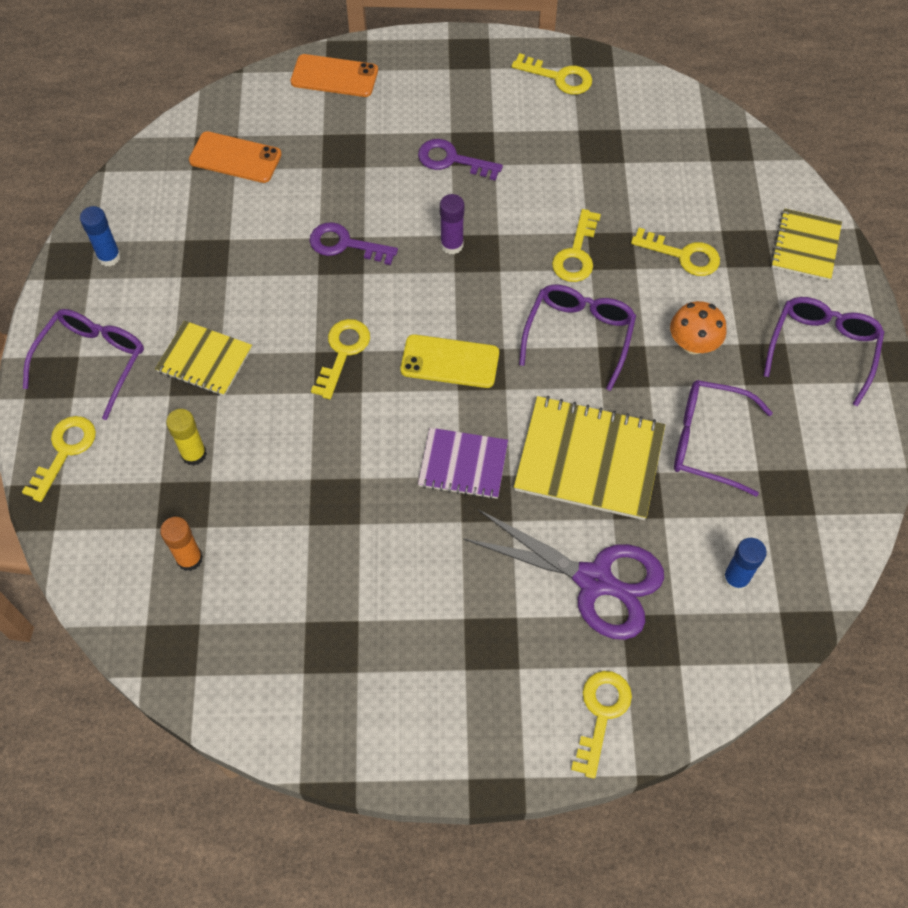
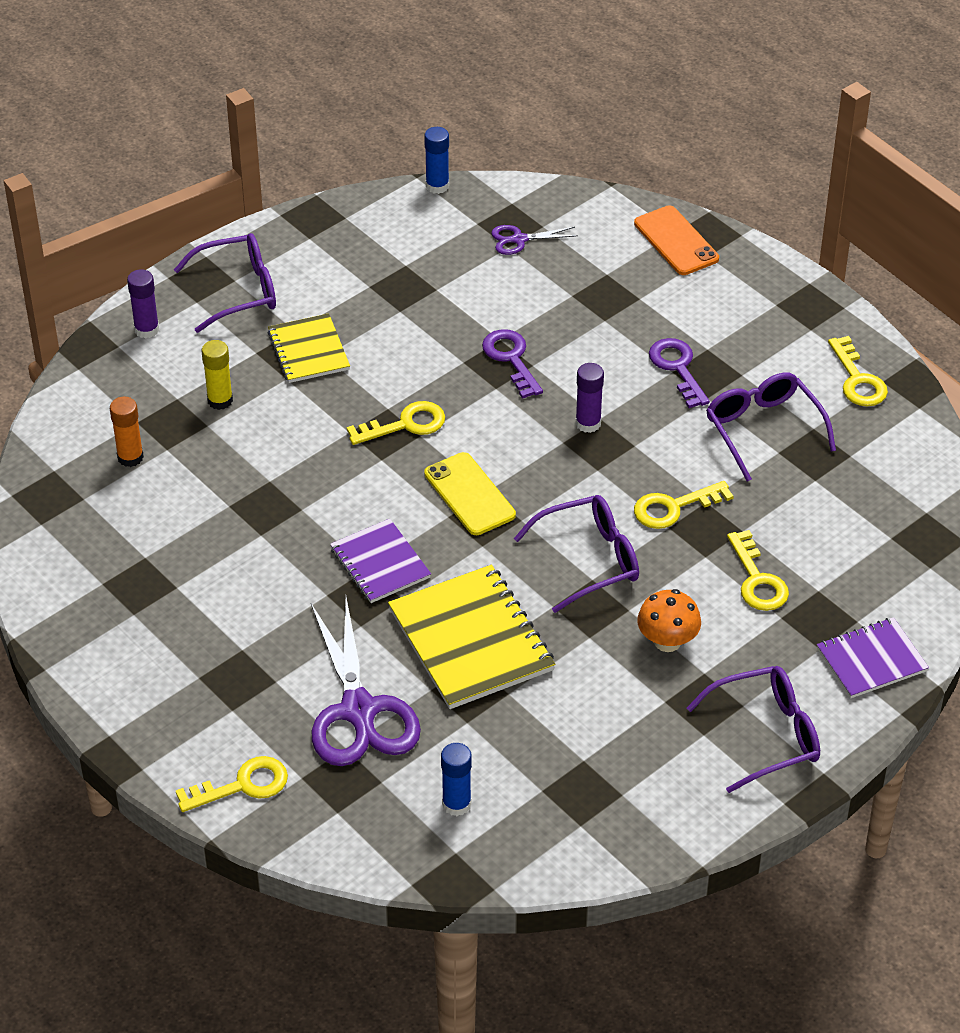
camera: 50 degrees right, 15 degrees down
yellow key [22,416,96,502] -> purple glue stick [127,269,159,339]
blue glue stick [80,206,121,266] -> blue glue stick moved to [424,127,449,194]
orange phone [189,131,282,183] -> purple scissors [491,225,578,255]
purple glasses [674,380,773,497] -> purple glasses moved to [706,372,836,481]
yellow notebook [771,208,842,281] -> purple notebook [817,617,929,698]

